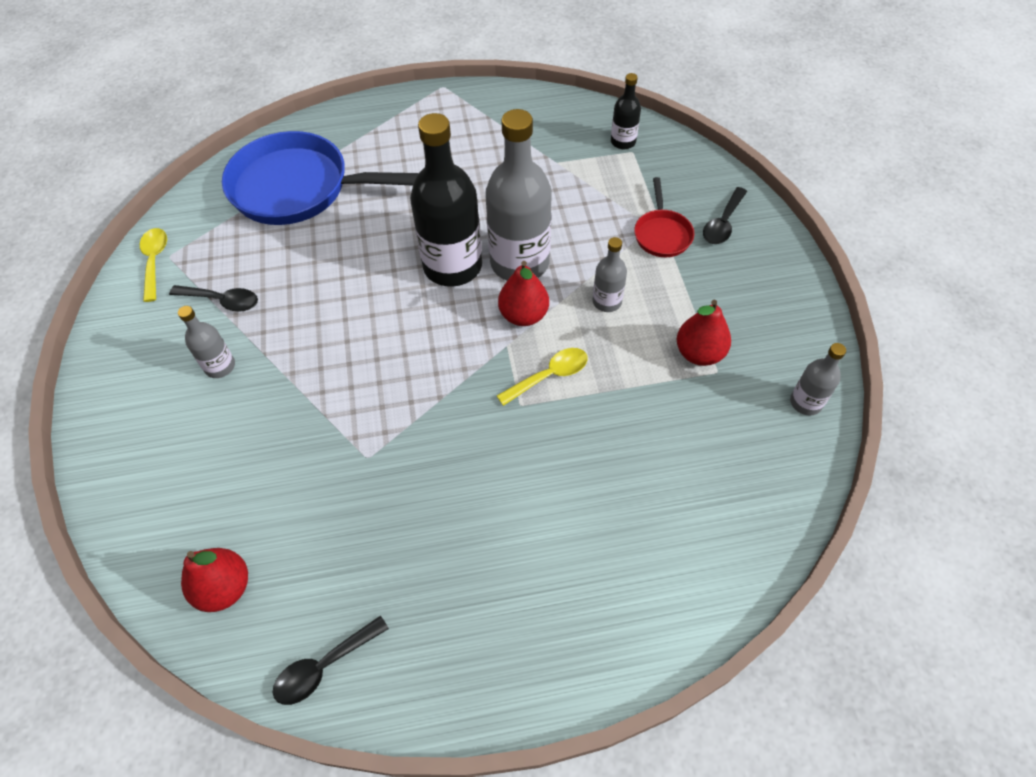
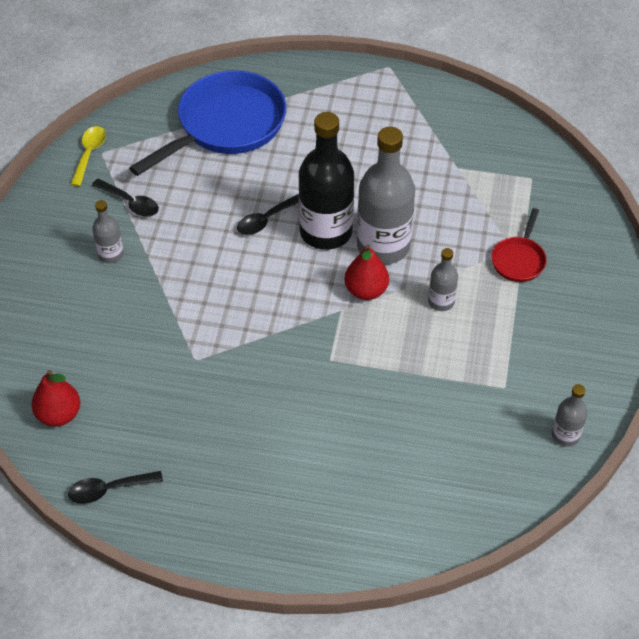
camera: 20 degrees right, 5 degrees down
blue pan [222,131,419,225] -> blue pan turned 105 degrees clockwise [129,70,286,176]
yellow spoon [497,348,588,406] -> none
black bottle [611,73,641,149] -> none
red pear [677,300,731,366] -> none
black spoon [703,187,747,244] -> black spoon moved to [237,194,299,235]

